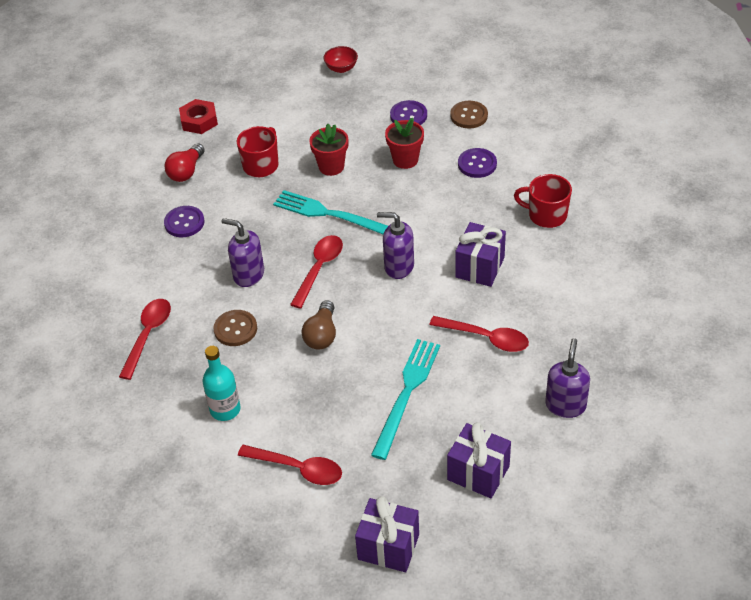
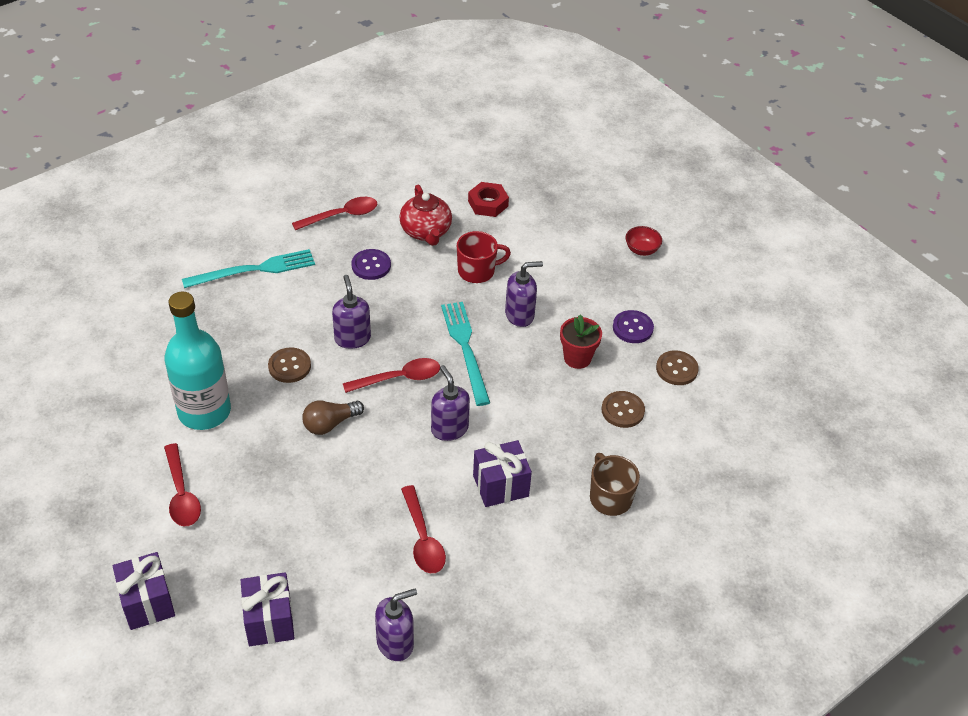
camera: 45 degrees right, 0 degrees up
red spoon [119,299,171,380] -> red spoon moved to [292,197,377,230]
red light bulb [165,143,204,182] -> red teapot [399,185,452,246]
turquoise bottle [202,346,241,421] -> turquoise bottle [164,291,231,430], size x1.79
red flower pot [309,124,348,176] -> purple soap dispenser [505,261,543,327]
turquoise fork [371,339,440,460] -> turquoise fork moved to [182,249,315,288]
purple button [458,148,497,178] -> brown button [601,391,645,428]
red mug [514,174,572,228] -> brown mug [590,453,640,516]

